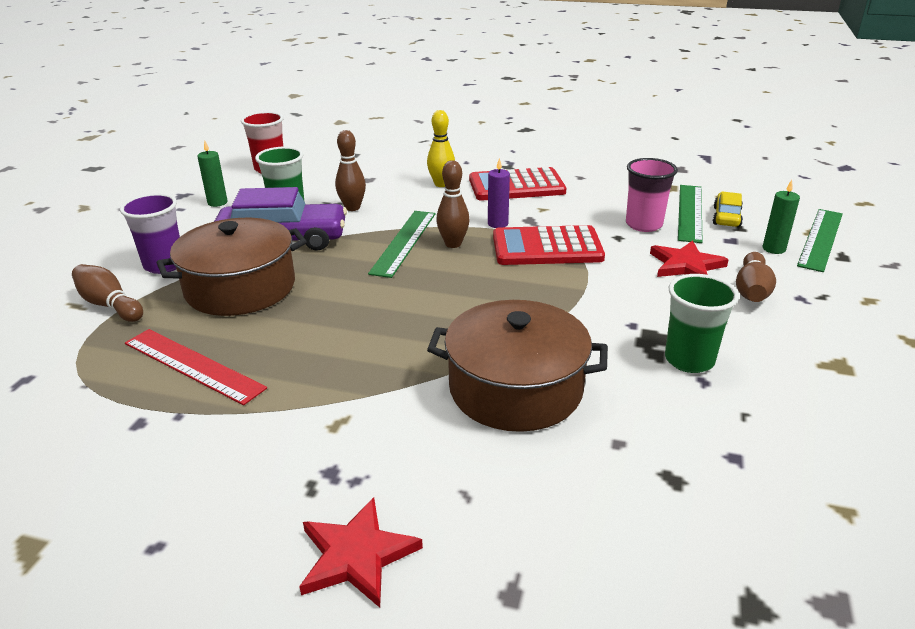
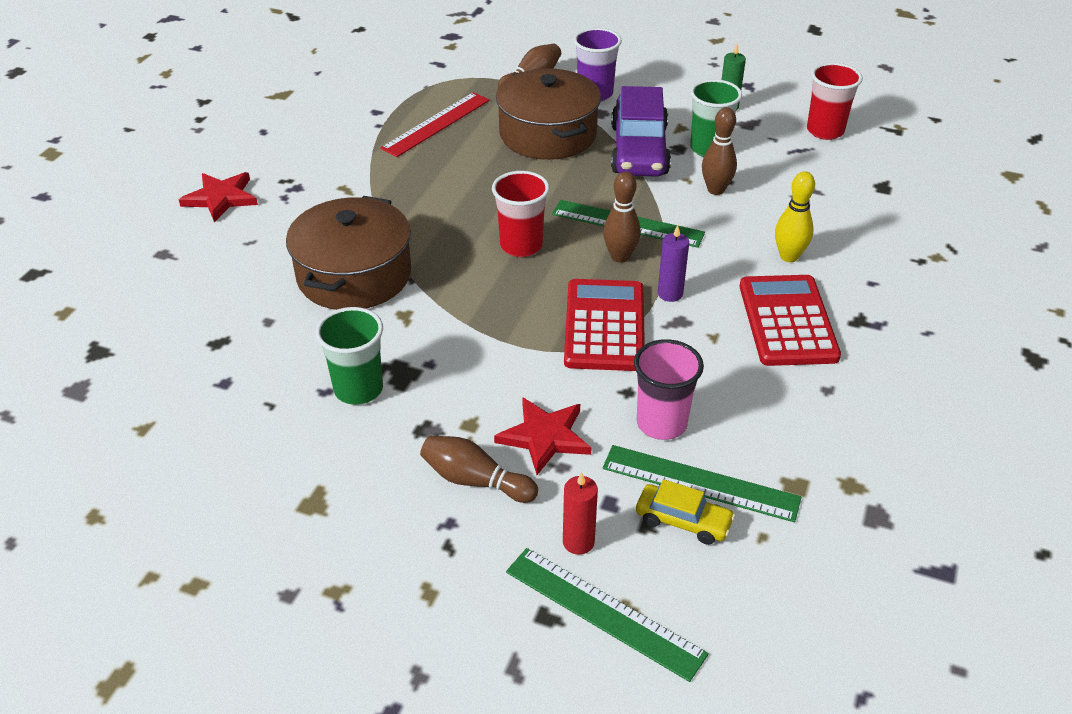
camera: 95 degrees right, 10 degrees up
green candle [763,180,800,254] -> red candle [563,472,598,555]
none -> red cup [492,171,550,257]

